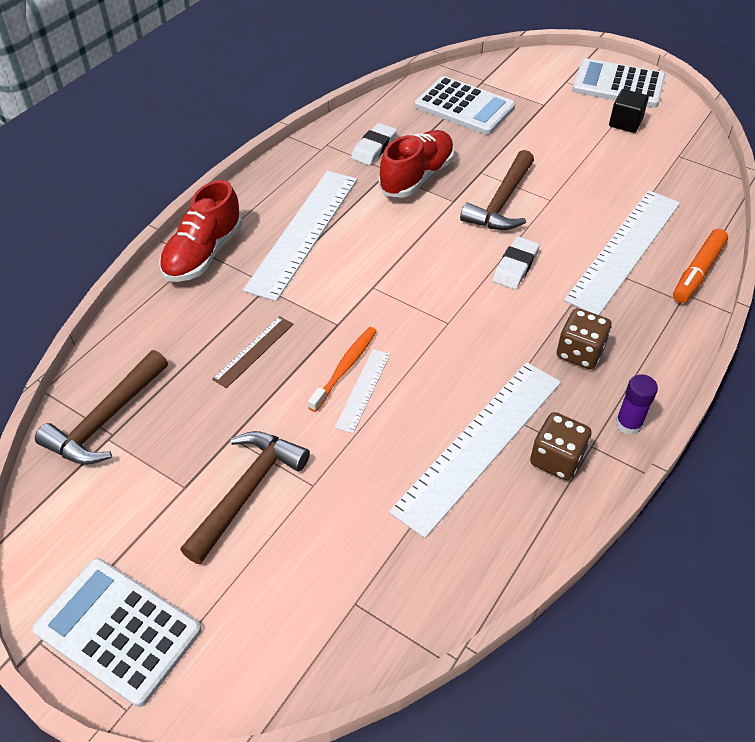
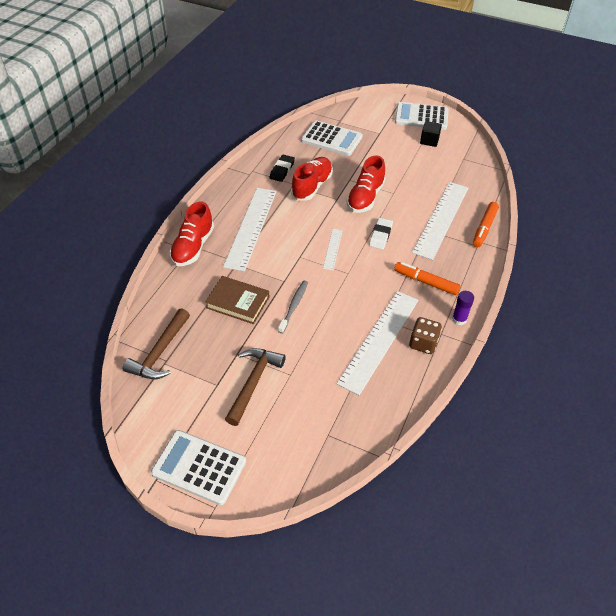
camera: 10 degrees left, 0 degrees up
brown ruler [212,316,294,388] -> brown book [205,276,269,324]
orange toothbrush [308,327,377,412] -> grey toothbrush [278,281,308,334]
white ruler [335,349,390,434] -> white ruler moved to [323,229,343,270]
white eraser [351,123,397,165] -> black eraser [270,155,295,182]
brown hammer [460,150,534,230] -> red shoe [346,155,386,213]
brown dice [557,308,612,369] -> orange marker [394,262,460,295]

